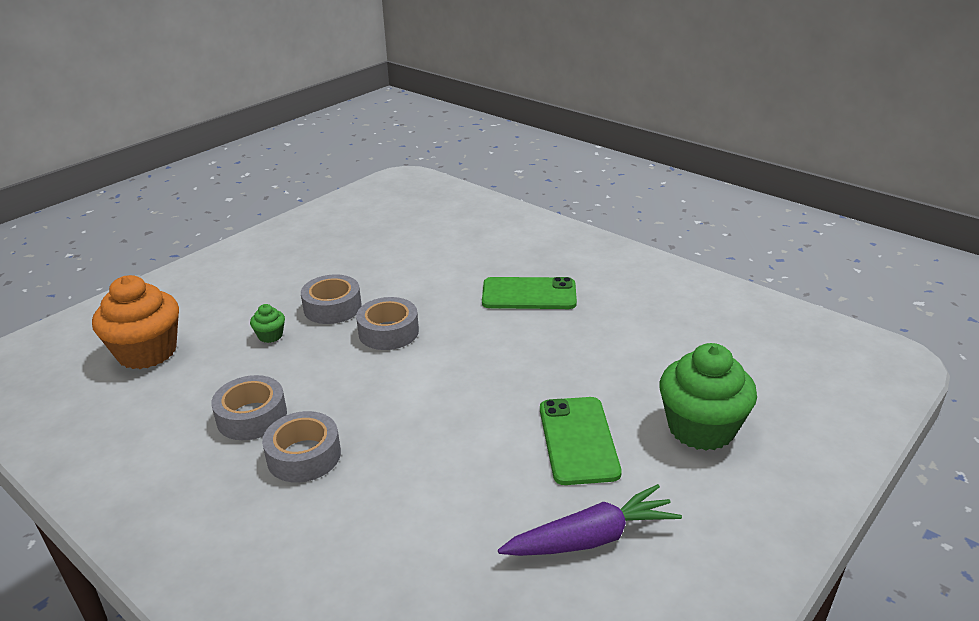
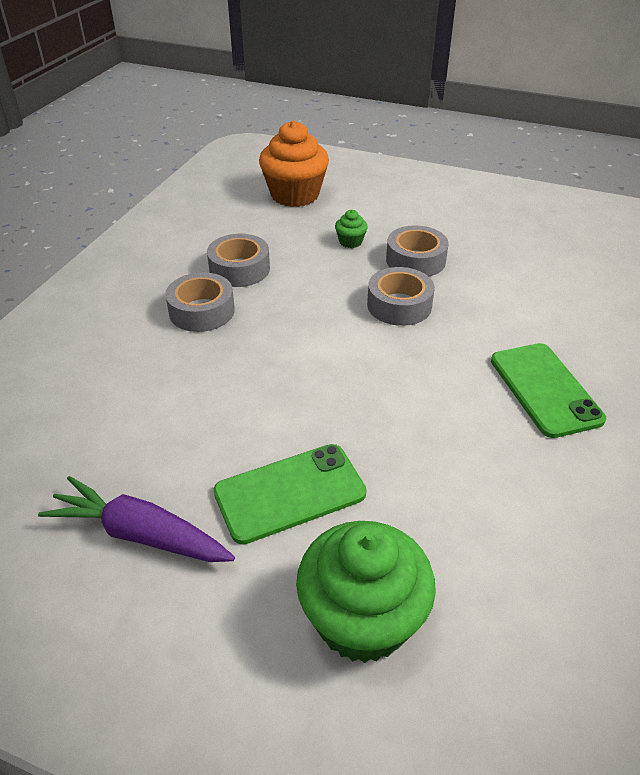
camera: 70 degrees right, 10 degrees up
purple carrot [498,484,682,556] -> purple carrot turned 150 degrees clockwise [38,476,235,562]

